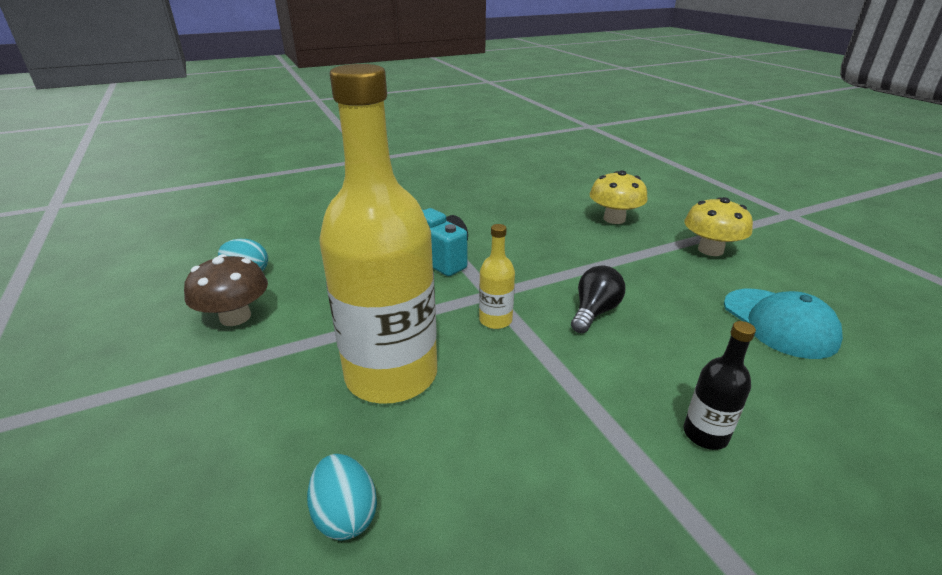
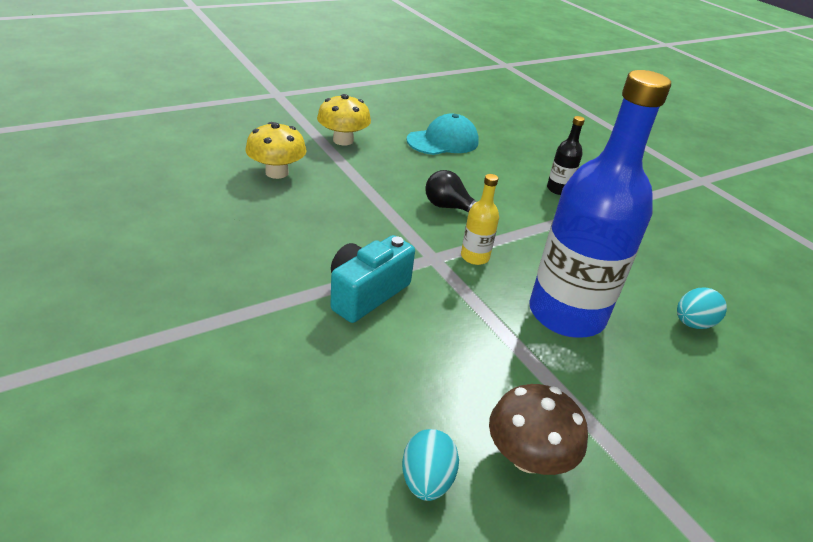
camera: 100 degrees left, 5 degrees up
yellow bottle [319,64,437,404] -> blue bottle [529,70,671,338]

